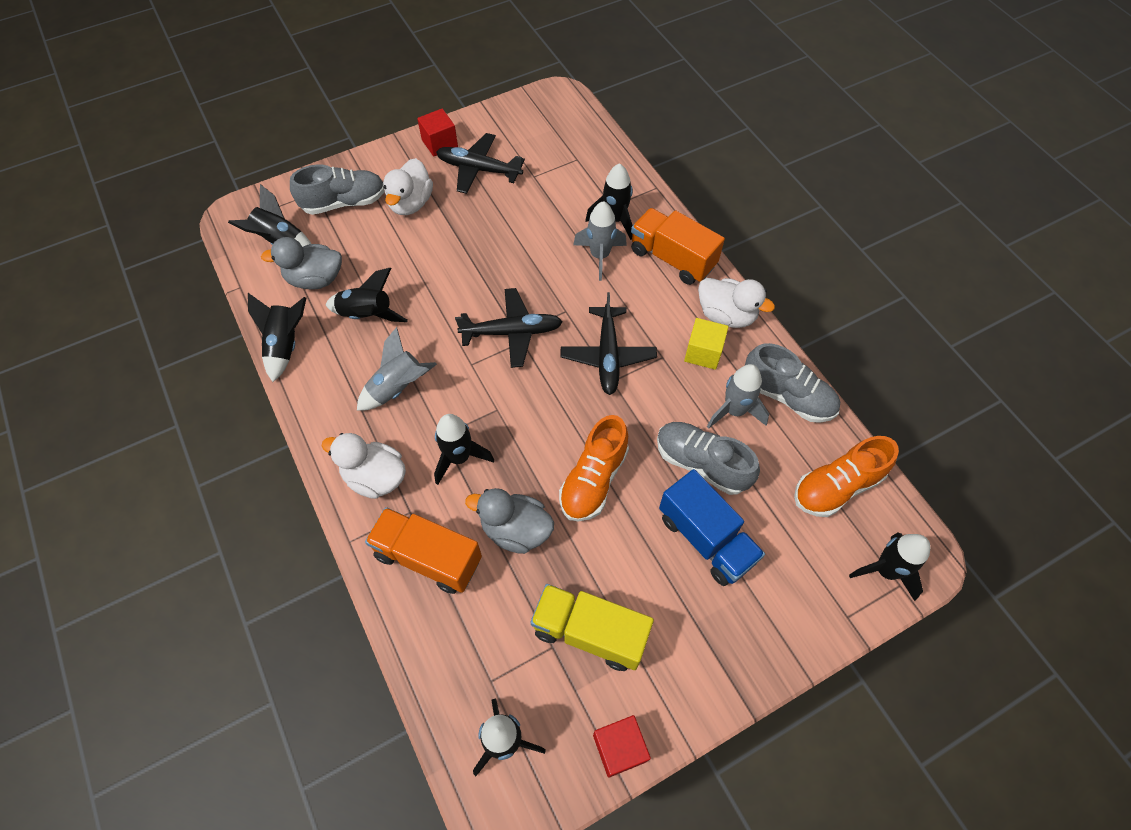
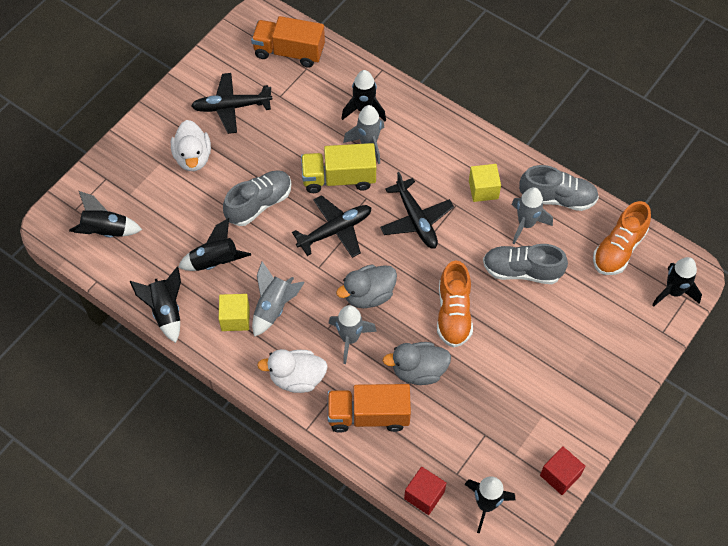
camera: 25 degrees left, 0 degrees up
grey duck [261,237,342,290] -> grey duck moved to [336,264,397,308]
grey shoe [290,165,385,215] -> grey shoe moved to [223,170,291,226]
red cube [417,108,458,157] -> red cube moved to [404,467,446,515]
black rocket [434,414,494,485] -> grey rocket [329,305,377,364]
yellow truck [530,584,654,671] -> yellow truck moved to [301,143,376,193]
orange truck [631,208,725,285] -> orange truck moved to [251,16,325,68]
blue truck [659,469,765,586] -> none
white duck [698,278,775,328] -> none
none -> yellow cube [219,294,250,331]

